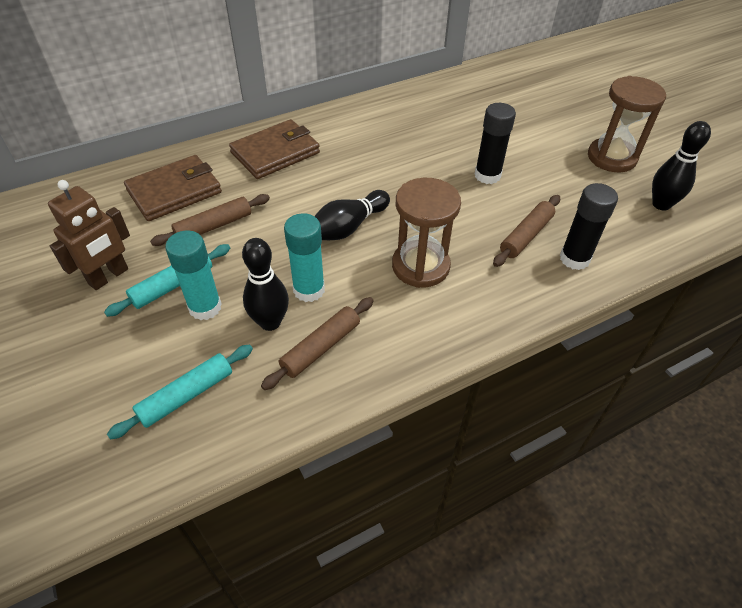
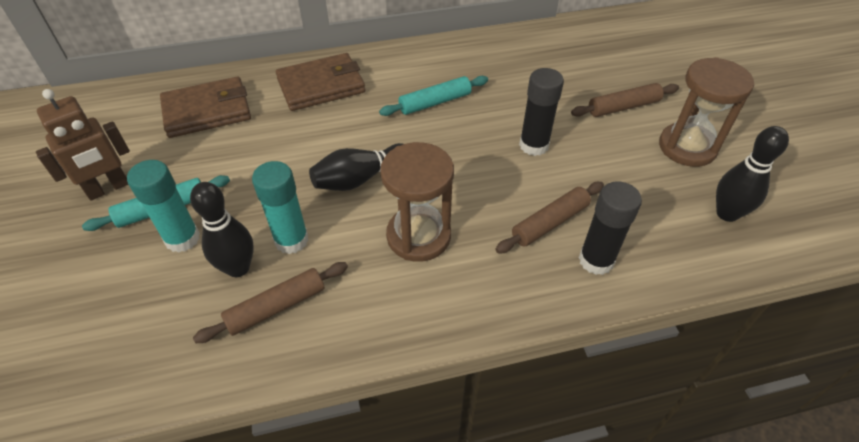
camera: 15 degrees right, 0 degrees up
turquoise rolling pin [107,345,253,440] -> turquoise rolling pin moved to [379,76,488,116]
brown rolling pin [150,194,270,246] -> brown rolling pin moved to [571,83,679,117]

